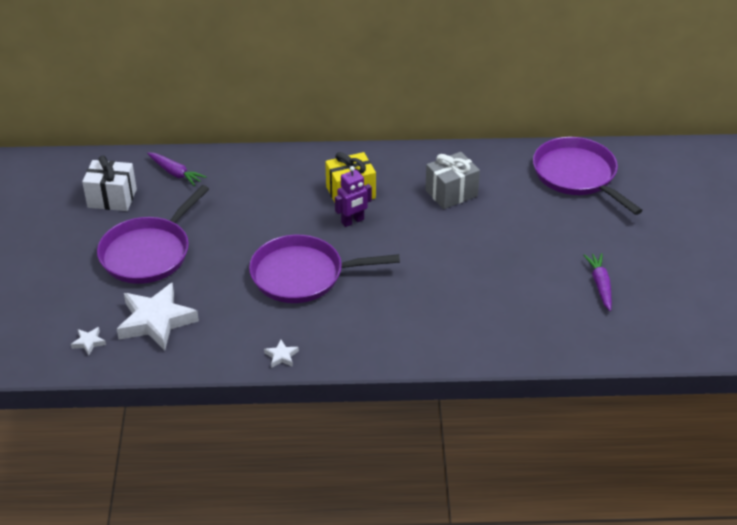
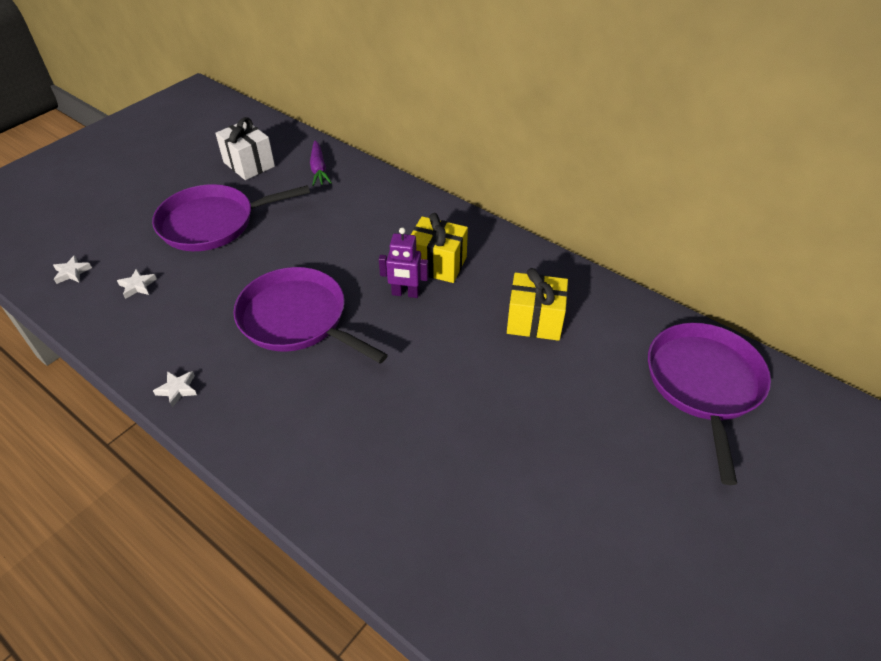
camera: 40 degrees right, 5 degrees up
white star [117,283,199,351] -> white star [117,269,157,299], size x0.42
grey gift [425,152,480,209] -> yellow gift [507,268,568,341]
purple carrot [583,253,612,311] -> none

